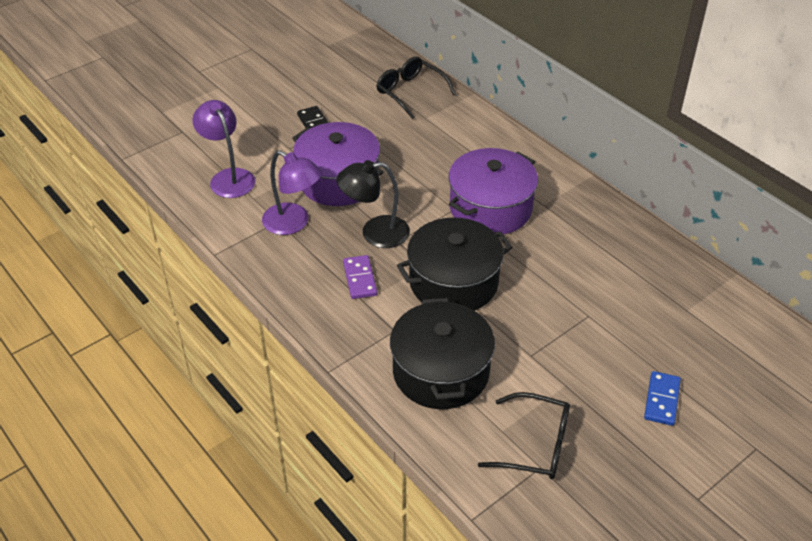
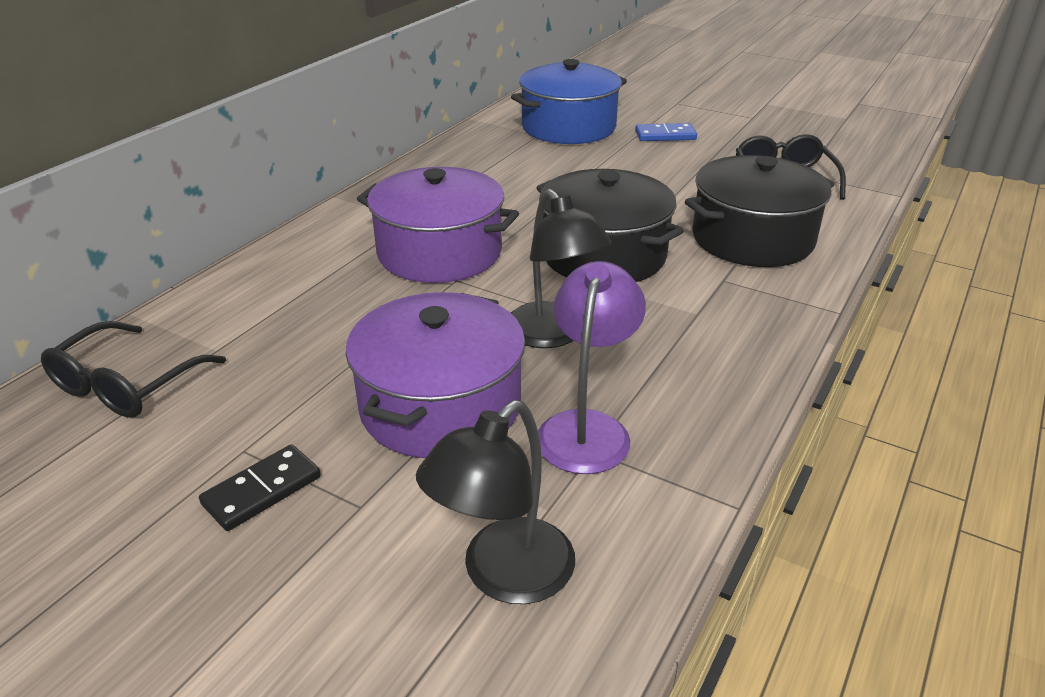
camera: 110 degrees left, 10 degrees down
purple lamp [192,100,255,198] -> black lamp [416,400,575,604]
purple domino [343,255,377,299] -> none
none -> blue pot [511,59,627,144]

